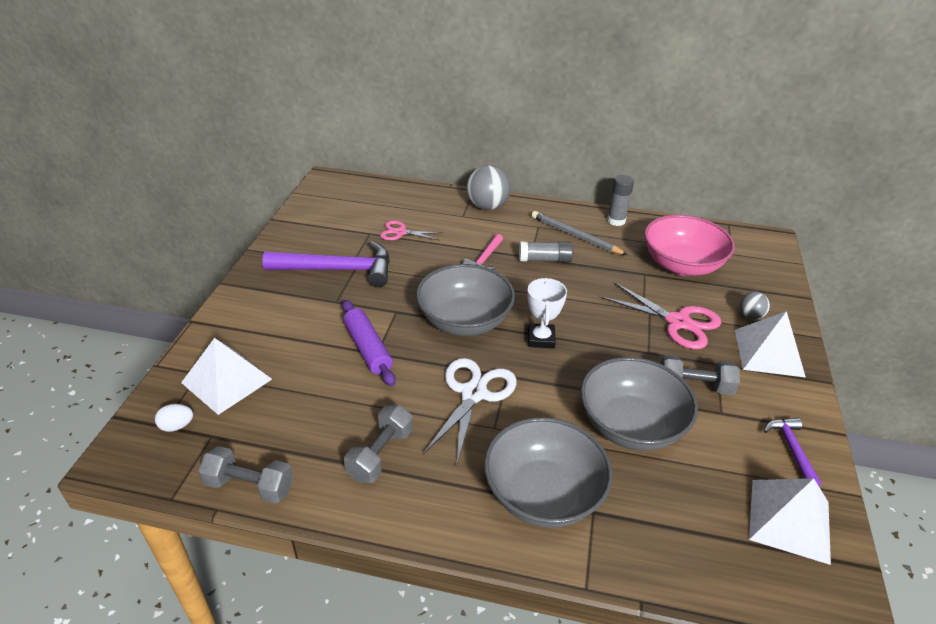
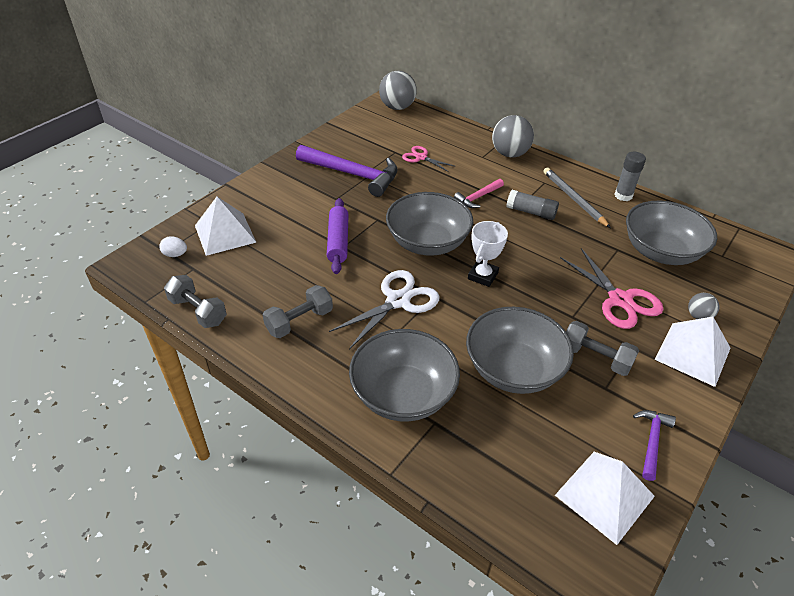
camera: 25 degrees right, 5 degrees up
pink bowl [644,215,735,276] -> grey bowl [626,201,717,265]
none -> grey ball [379,71,417,110]

